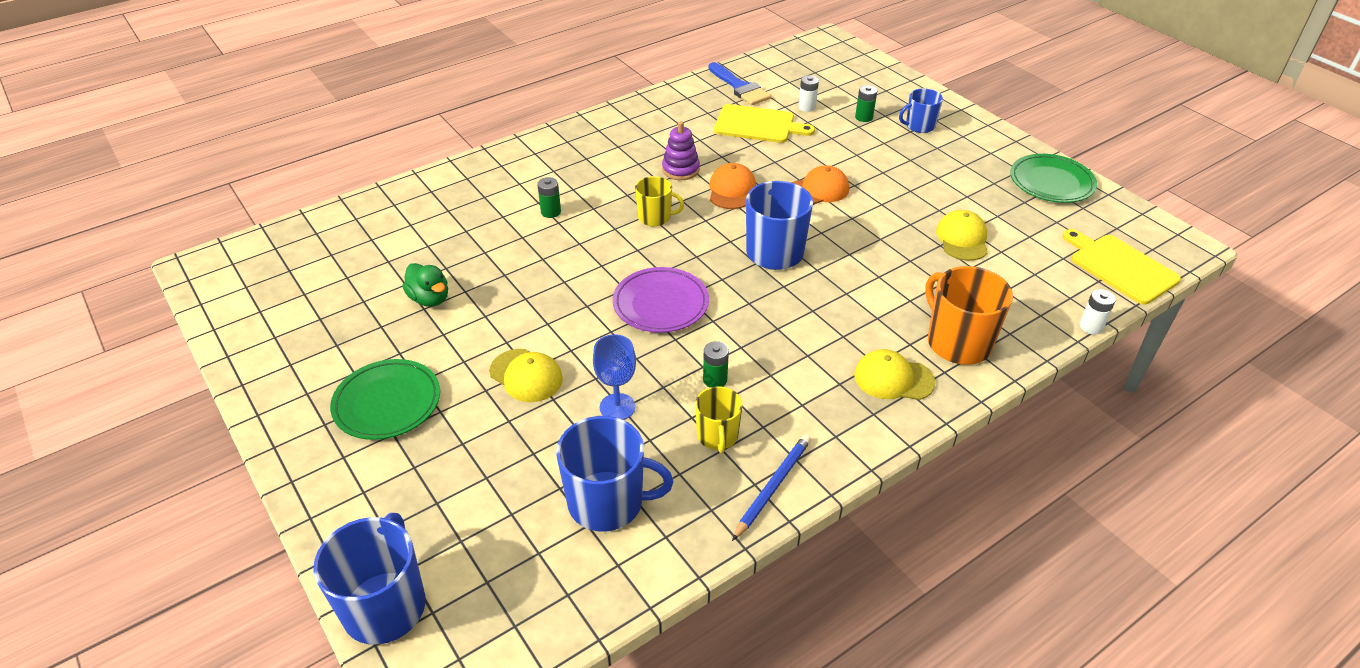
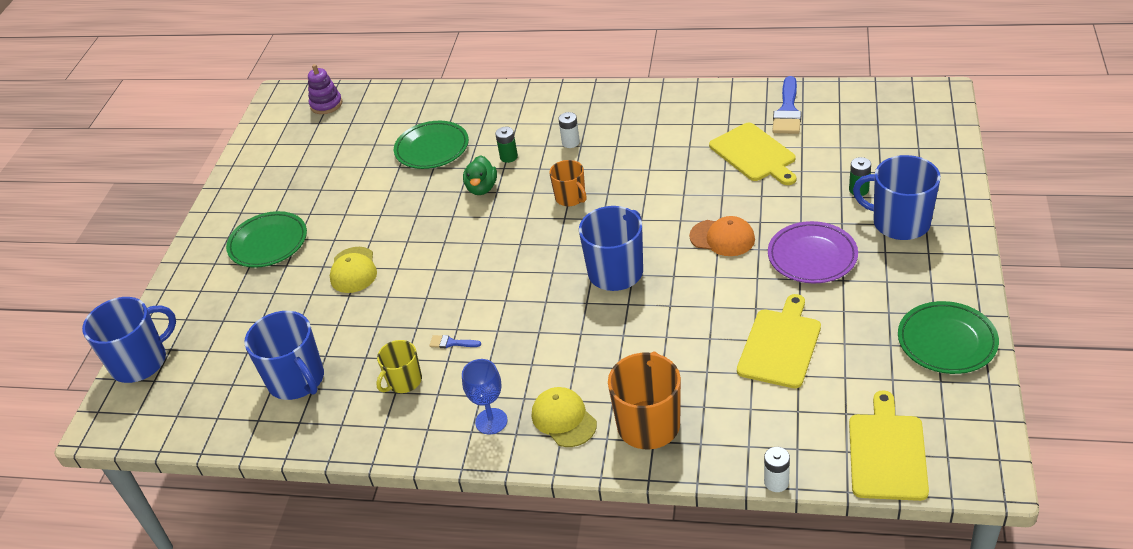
camera: 50 degrees right, 0 degrees up
green duck [402,263,448,307] -> green duck moved to [463,155,497,195]
blue goblet [593,334,636,420] -> blue goblet moved to [462,359,507,434]
purple plate [613,267,709,333] -> purple plate moved to [768,221,858,283]
yellow mug [635,176,684,226] -> orange mug [549,160,587,206]
purple stacking toy [662,121,700,180] -> purple stacking toy moved to [308,64,342,114]
green battery [703,341,729,387] -> blue brush [429,335,481,348]
orange cap [709,163,756,209] -> none
blue pencil [732,434,811,541] -> none
white battery [798,75,819,112] -> white battery moved to [558,112,580,148]
blue mug [899,89,943,133] -> blue mug [853,155,941,240], size x1.69
yellow cap [936,210,988,261] -> yellow cutting board [737,294,821,388]
none -> green plate [394,121,469,169]

